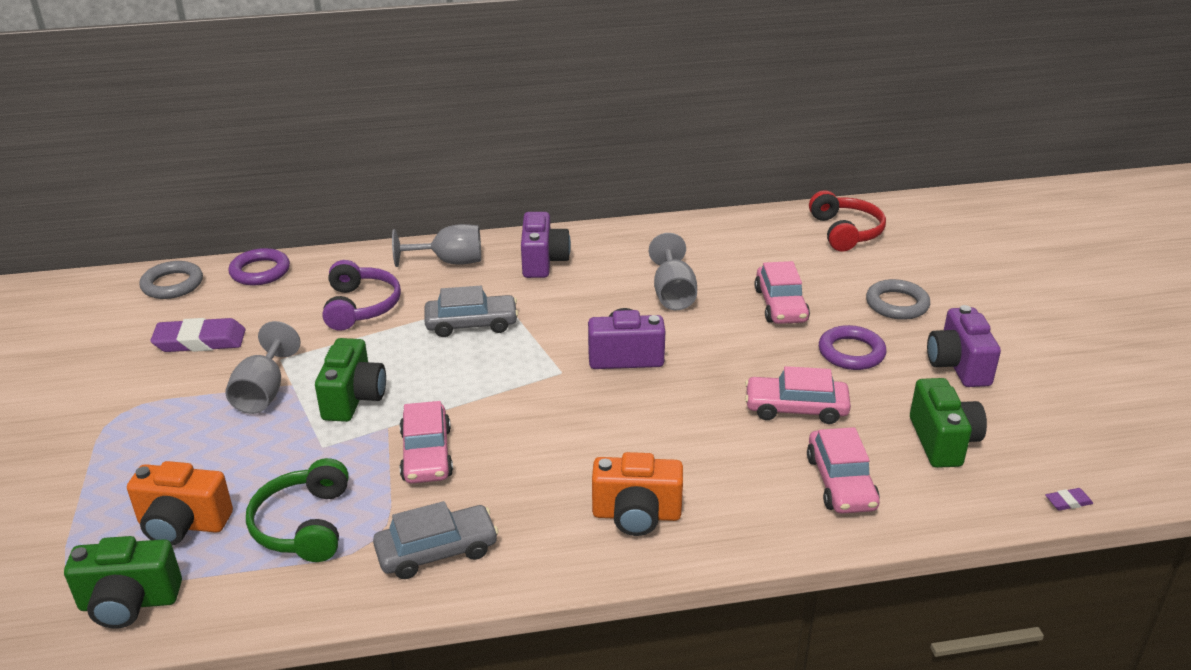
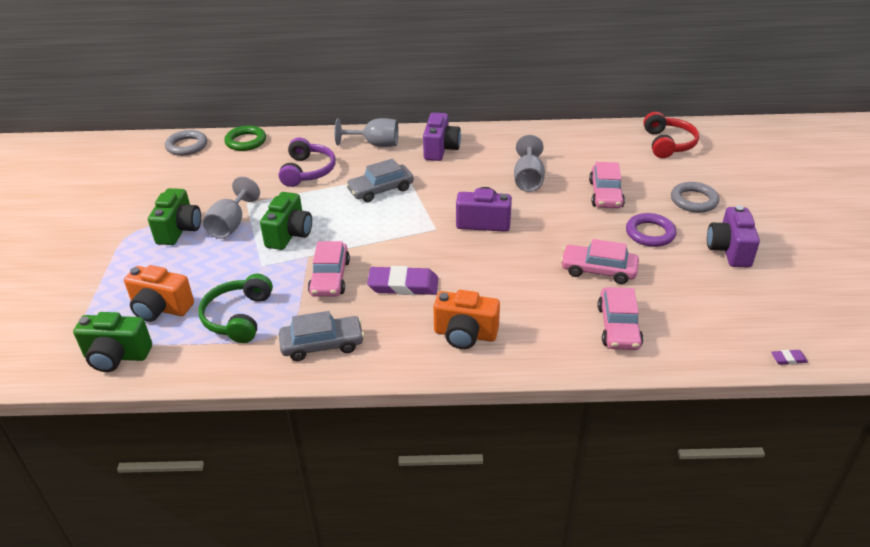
camera: 10 degrees right, 5 degrees up
purple eraser [150,318,246,352] -> purple eraser moved to [367,266,438,295]
purple ring [228,248,290,285] -> green ring [224,126,266,151]
grey car [424,286,518,337] -> grey car turned 150 degrees clockwise [346,159,414,202]
green camera [910,378,987,468] -> green camera moved to [148,188,201,245]

